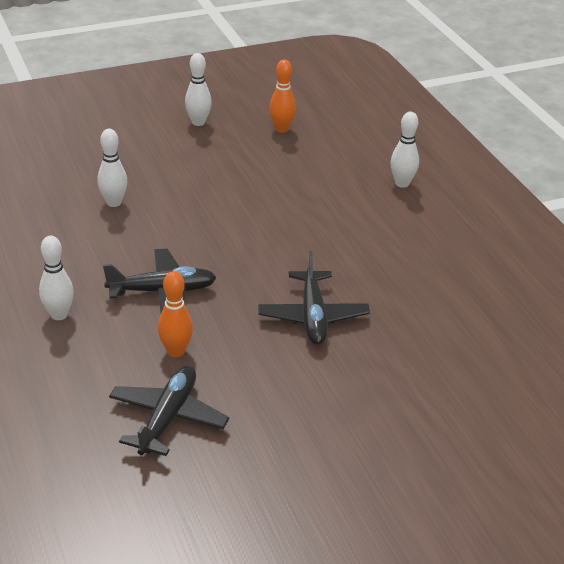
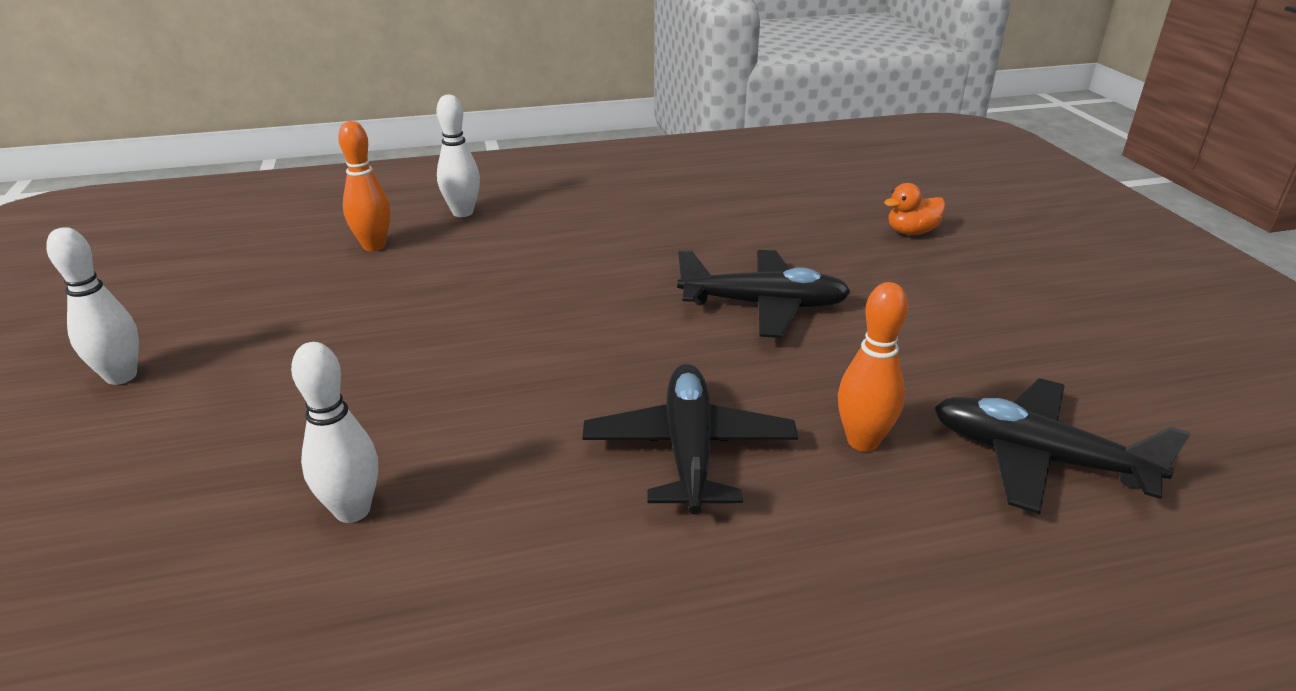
camera: 80 degrees left, 5 degrees down
white bowling pin [39,236,74,320] -> none
orange bowling pin [269,60,296,133] -> orange bowling pin moved to [338,121,391,251]
none -> orange duck [884,183,945,235]

